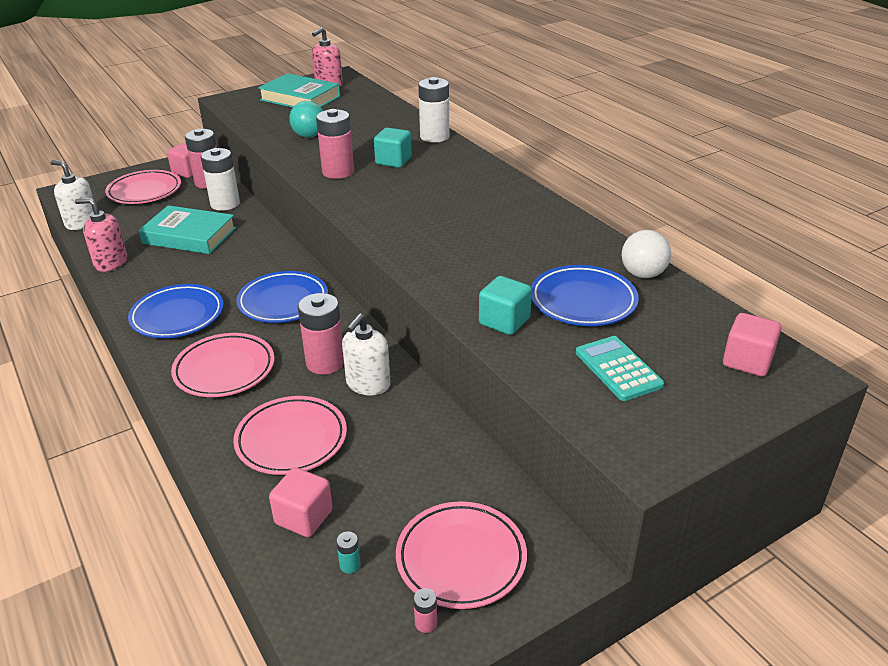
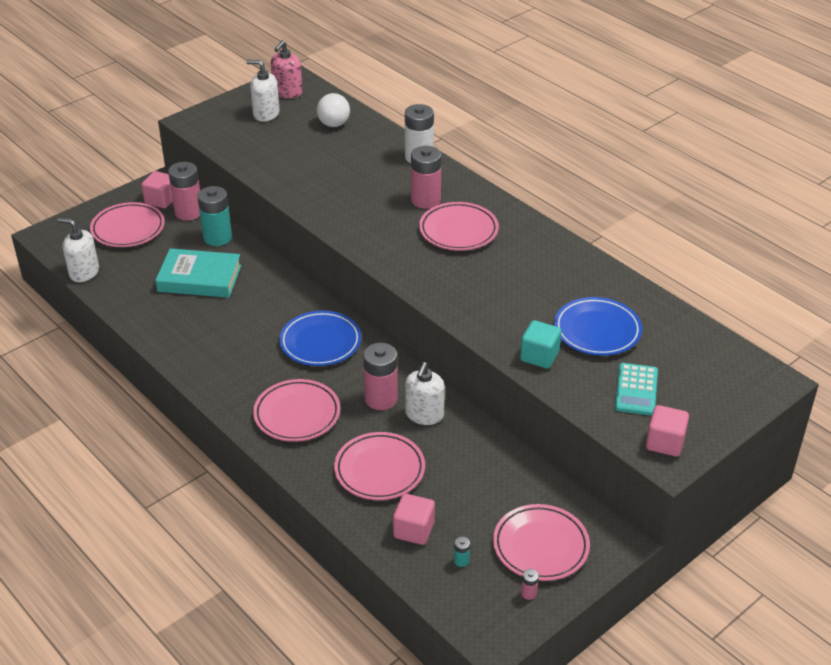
camera: 10 degrees left, 5 degrees up
pink soap dispenser [75,198,127,272] -> none
blue plate [128,284,224,338] -> none
white battery [201,148,240,211] -> turquoise battery [198,186,232,246]
turquoise book [258,73,340,108] -> white soap dispenser [246,60,280,122]
turquoise ball [289,101,323,138] -> none
pink battery [316,109,354,179] -> pink battery moved to [411,146,442,209]
turquoise cube [374,128,412,168] -> none
turquoise calculator [576,336,664,401] -> turquoise calculator turned 135 degrees counterclockwise [615,363,658,416]
white ball [622,230,671,278] -> white ball moved to [317,93,350,127]
pink cube [723,313,781,376] -> pink cube moved to [646,405,689,457]
none -> pink plate [419,202,499,251]

